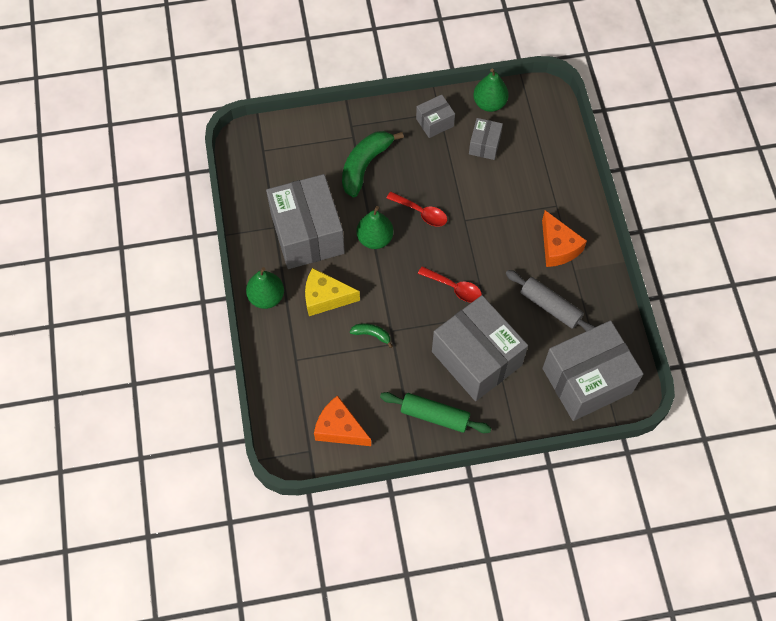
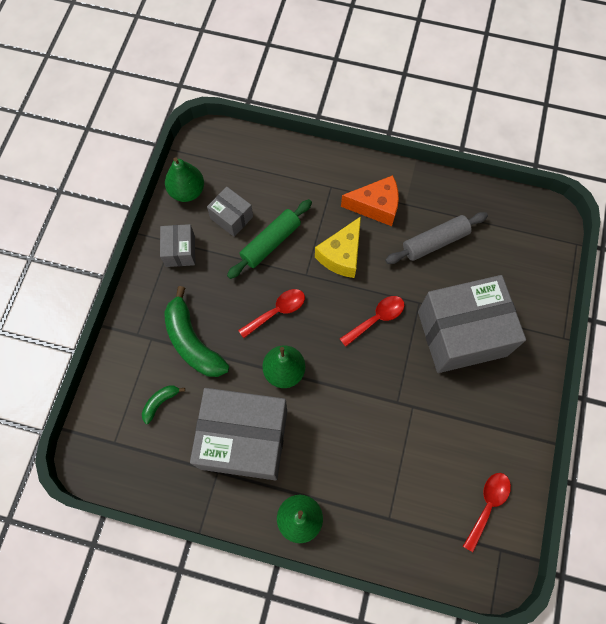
camera: 65 degrees left, 5 degrees up
yellow cheese [305,268,360,316] -> yellow cheese moved to [315,216,361,278]
orange cheese [314,395,371,446] -> red spoon [463,473,511,552]
green banana [350,323,393,348] -> green banana moved to [142,385,185,424]
green rolling pin [380,392,491,433] -> green rolling pin moved to [227,199,312,279]
grey box [543,320,644,421] -> none

